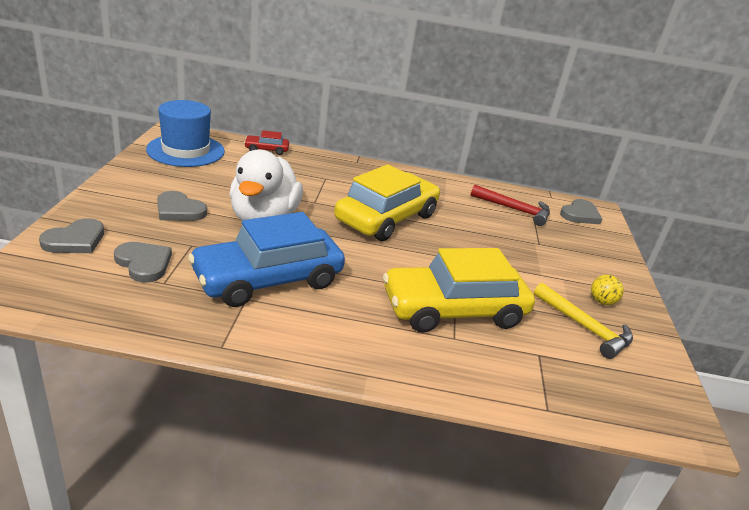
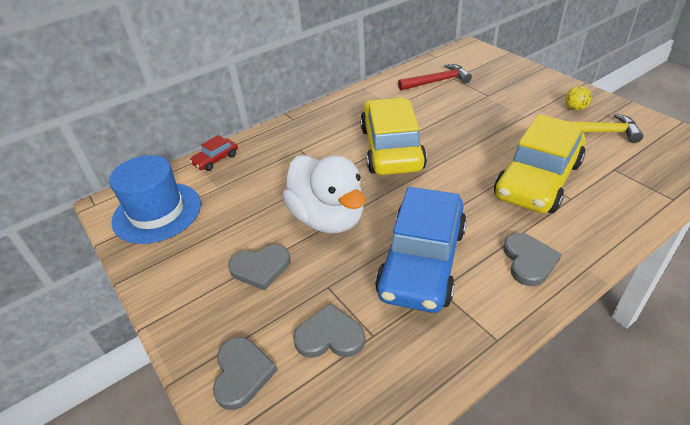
camera: 35 degrees left, 10 degrees up
grey heart [560,199,602,224] -> grey heart moved to [504,233,562,286]

